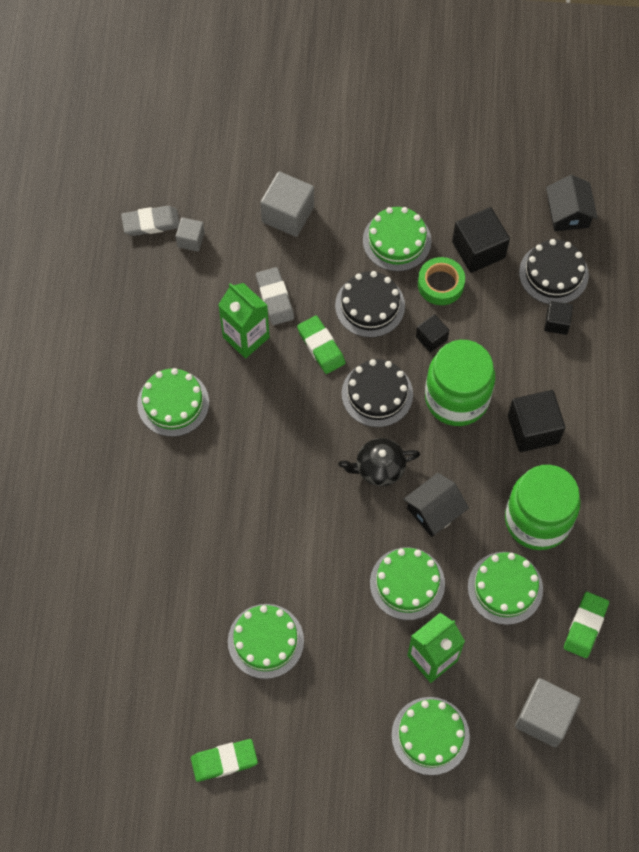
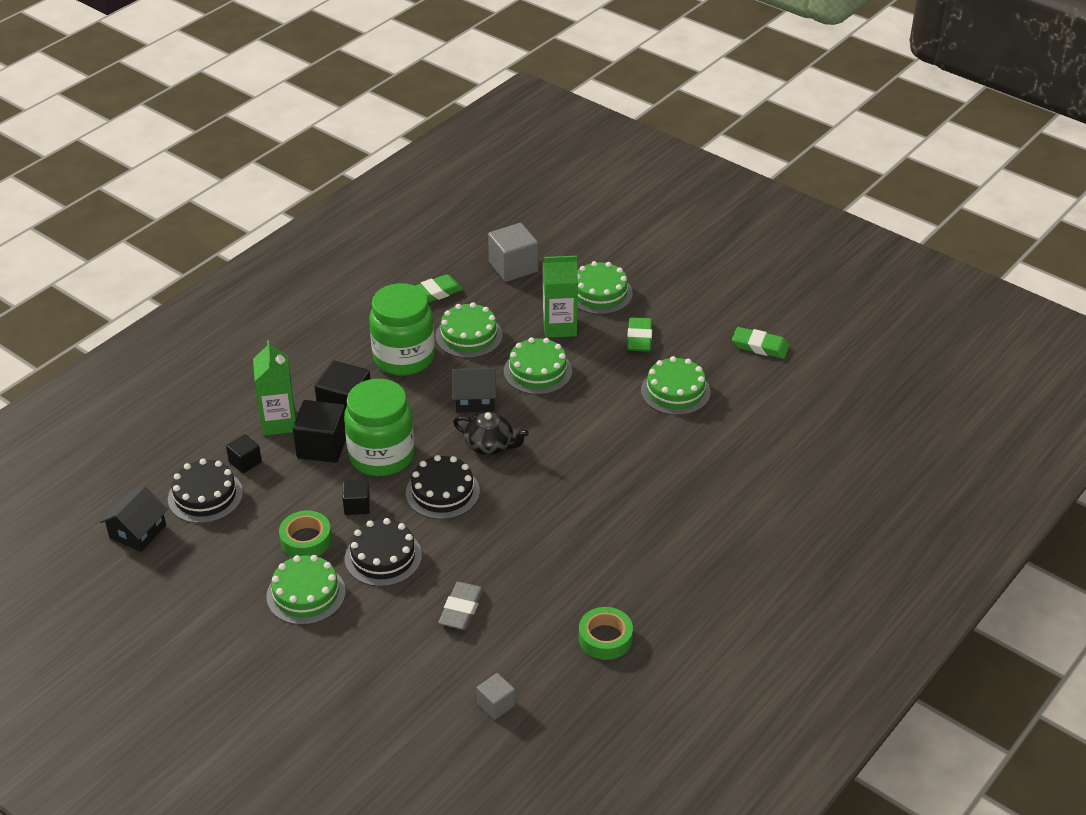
camera: 145 degrees left, 25 degrees down
grey eraser [121,206,180,236] -> none
green cake [137,368,209,437] -> none
green carton [218,283,269,358] -> green carton moved to [253,340,296,436]
grey cube [260,171,314,237] -> none
green eraser [297,316,345,374] -> green eraser moved to [627,317,652,352]
black cube [452,207,510,273] -> black cube moved to [293,400,346,463]
none -> green tape [579,607,633,660]

